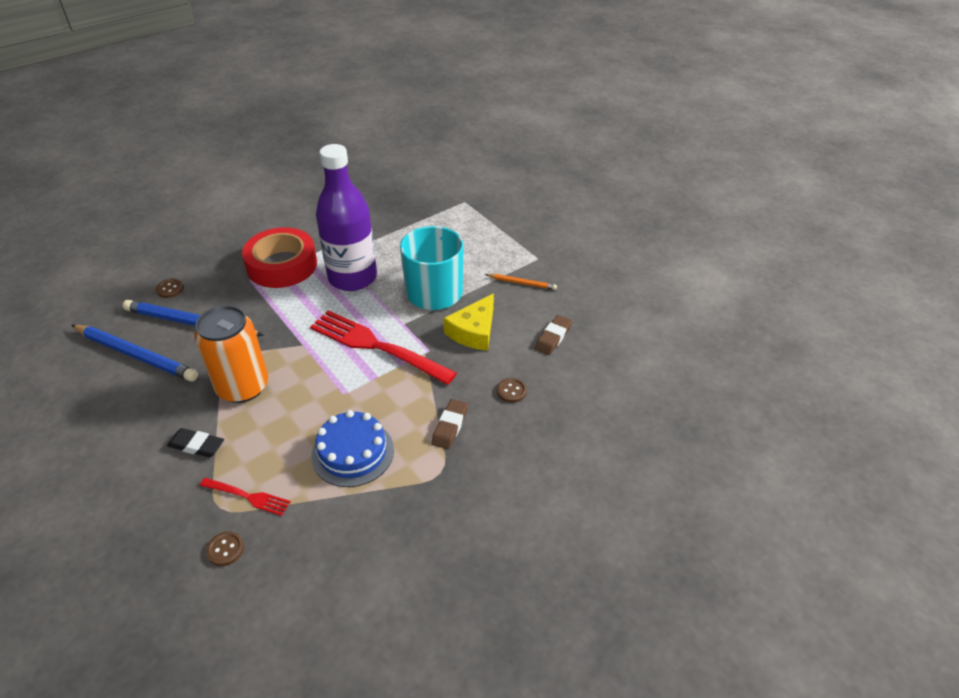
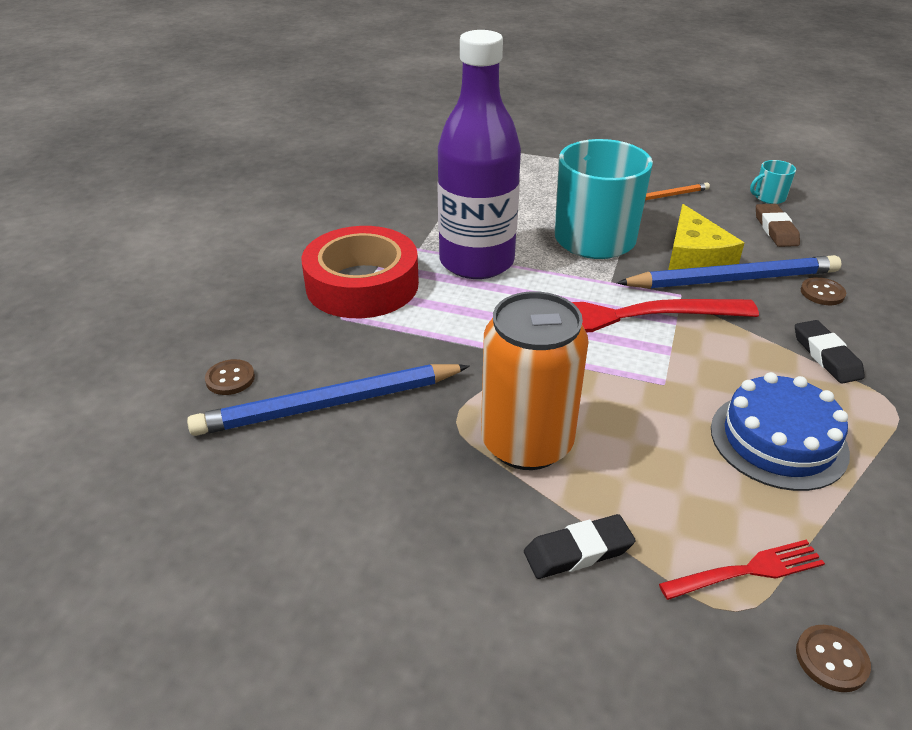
camera: 35 degrees left, 5 degrees down
blue pencil [72,325,198,381] -> blue pencil moved to [617,255,841,289]
brown eraser [431,399,468,449] -> black eraser [795,320,865,384]
none -> turquoise mug [750,160,796,204]

